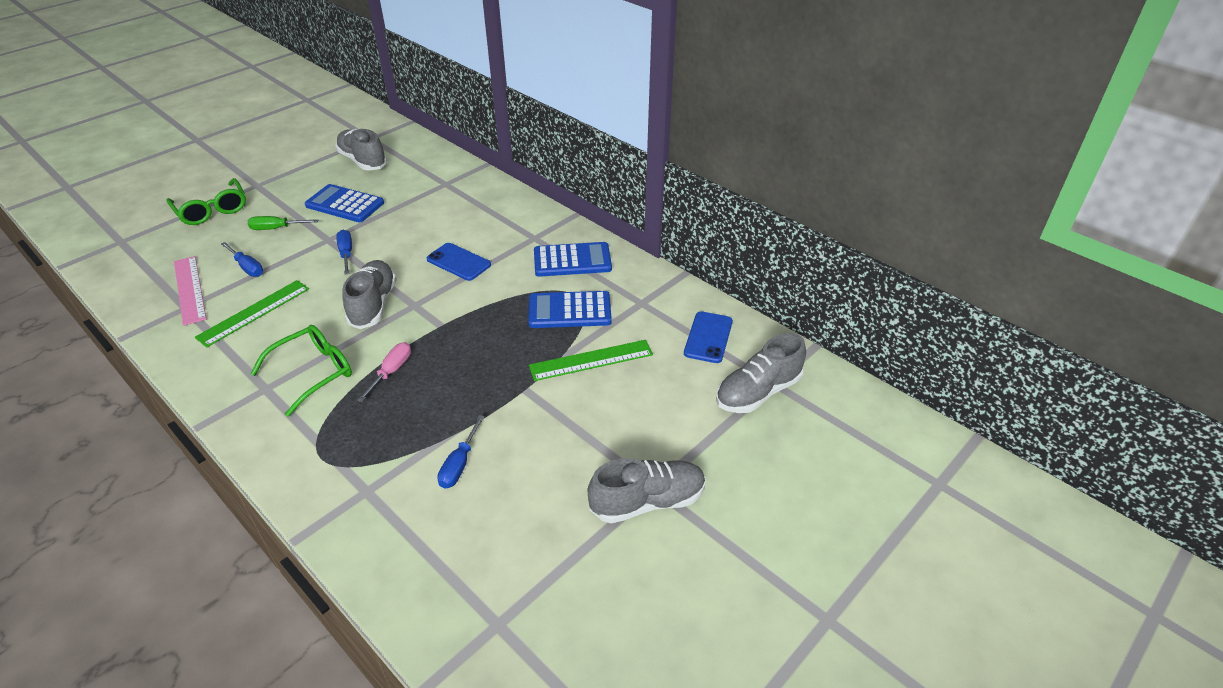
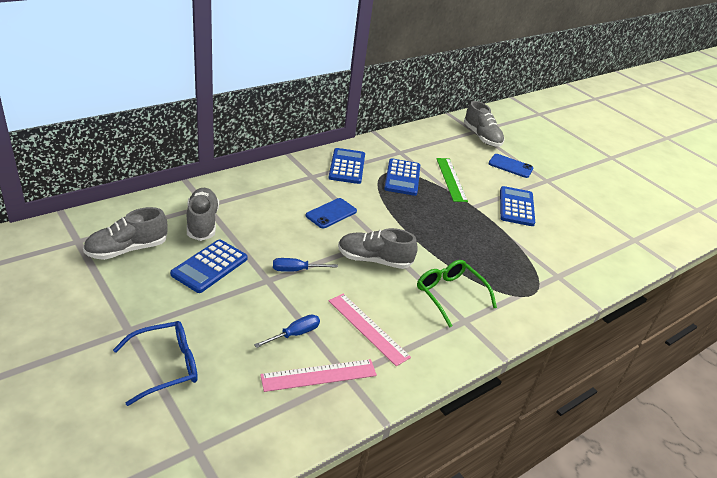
camera: 85 degrees left, 5 degrees down
green glasses [167,178,246,225] -> blue glasses [113,321,198,406]
green ruler [195,280,309,348] -> pink ruler [329,294,411,366]
green screwdriver [248,216,318,230] -> none
pink screwdriver [357,342,411,402] -> none
blue screwdriver [437,415,485,489] -> none
grey shoe [588,458,706,523] -> grey shoe moved to [187,188,219,241]
blue phone [684,311,733,363] -> blue phone moved to [488,154,534,178]
none -> blue calculator [500,186,535,226]

